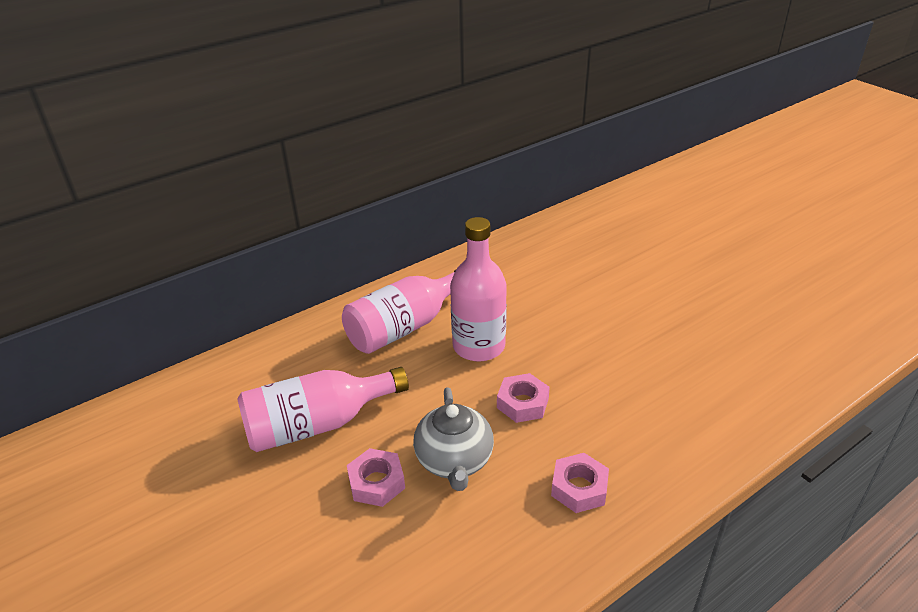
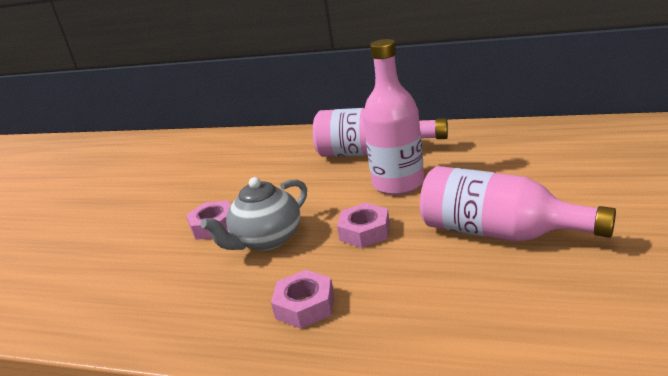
camera: 55 degrees right, 10 degrees down
pink bottle [237,367,409,452] -> pink bottle moved to [420,166,616,242]

